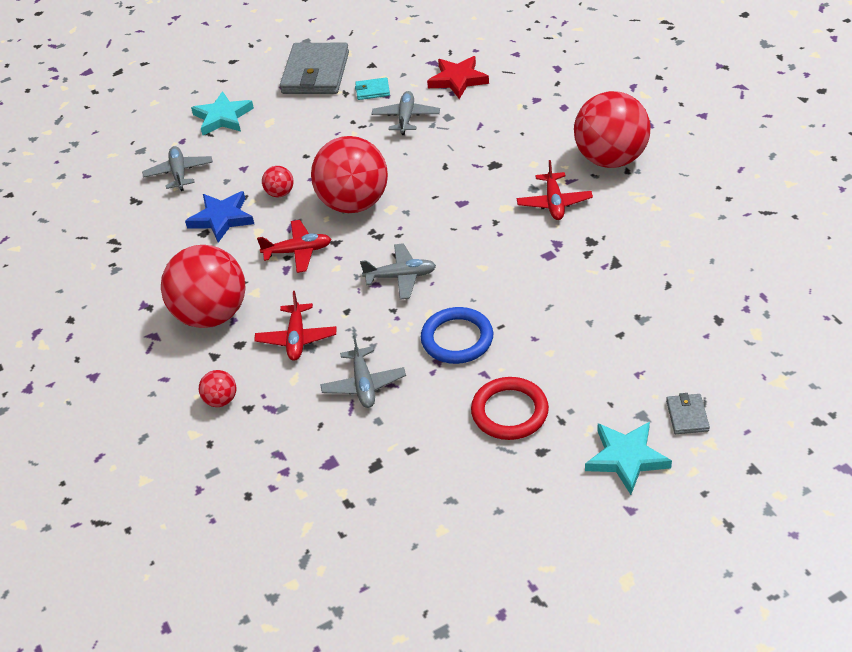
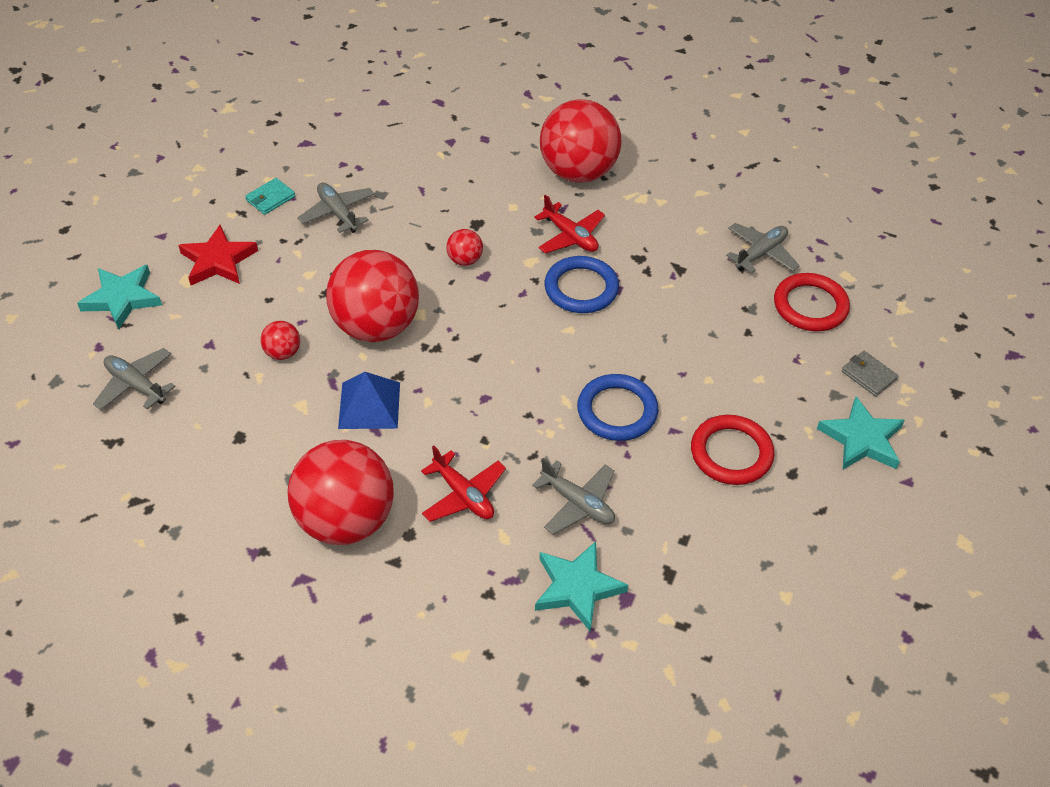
camera: 45 degrees left, 5 degrees up
blue star [185,191,254,243] -> none
red ball [199,370,237,407] -> red ball moved to [446,229,483,266]
red plane [257,220,331,273] -> blue pyramid [338,372,400,429]
grey wallet [280,43,349,94] -> none
grey plane [360,243,436,300] -> grey plane moved to [726,223,800,273]
red star [427,56,489,99] -> red star moved to [178,225,258,285]
none -> turquoise star [535,541,628,632]
none -> blue ring [545,256,619,313]
none -> red ring [774,273,850,331]

